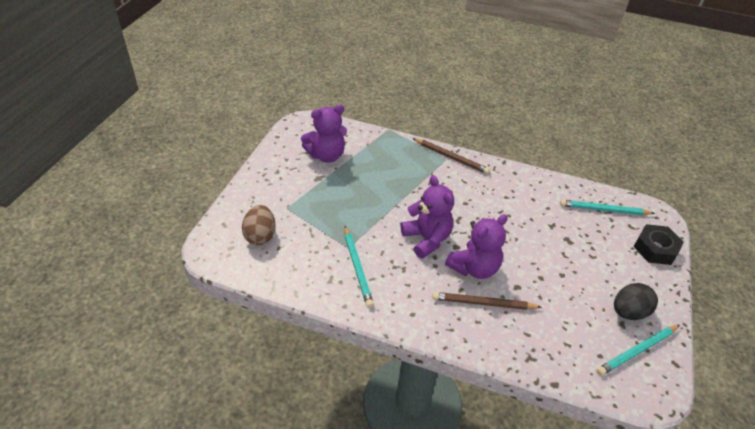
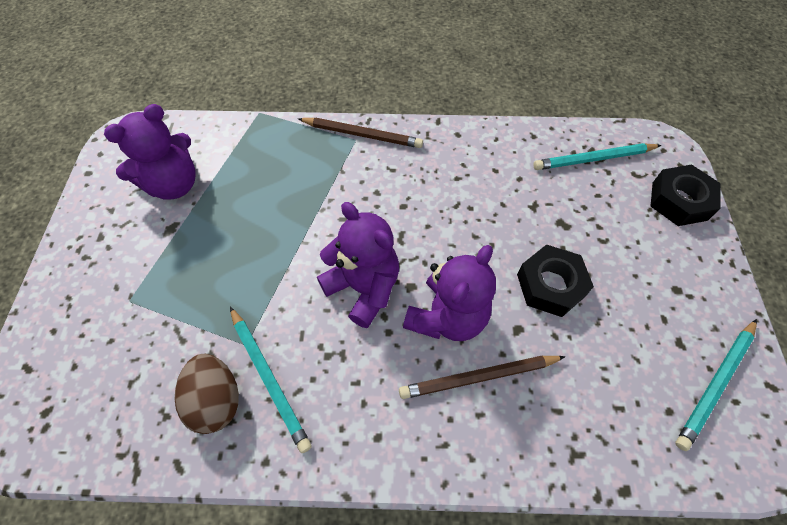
camera: 15 degrees left, 15 degrees up
brown egg [242,205,276,245] -> brown egg moved to [175,354,239,434]
black egg [614,283,658,320] -> none
none -> black nut [517,244,594,317]

